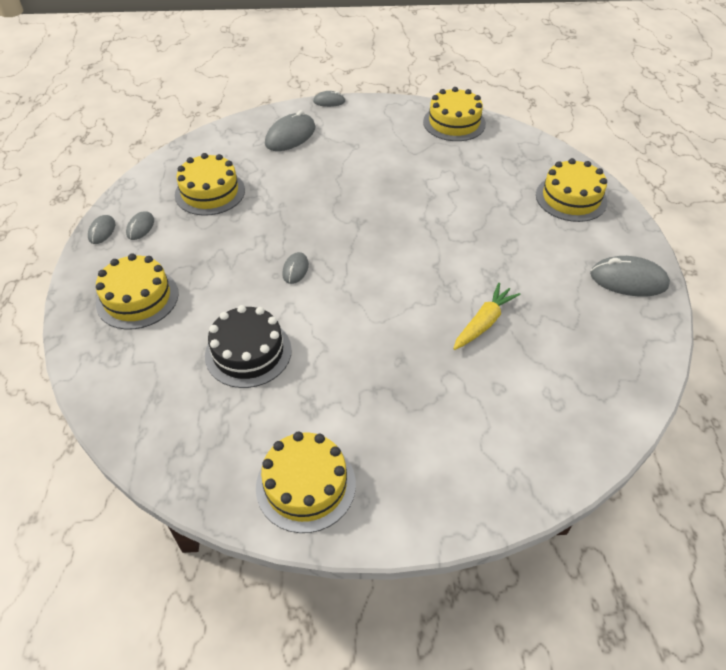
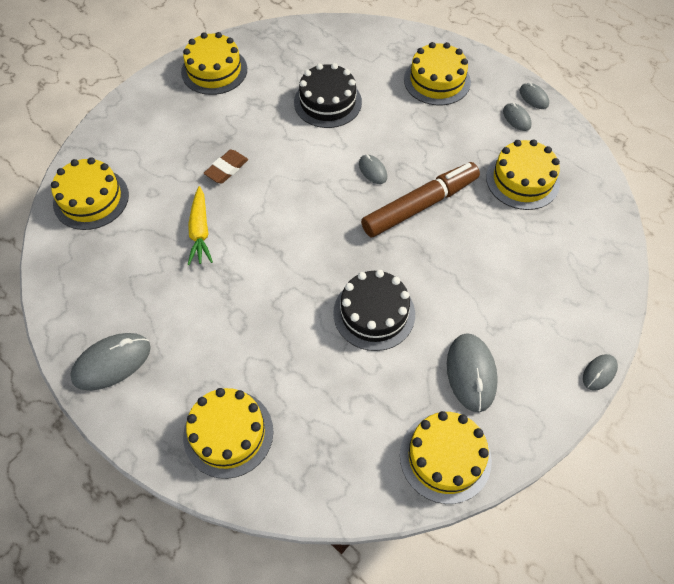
camera: 135 degrees right, 10 degrees up
grey mouse [265,110,316,151] -> grey mouse moved to [447,333,498,412]
none -> yellow cake [51,157,129,230]
none -> brown eraser [204,150,248,183]
none -> black cake [333,270,415,351]
none -> brown marker [361,162,480,237]

